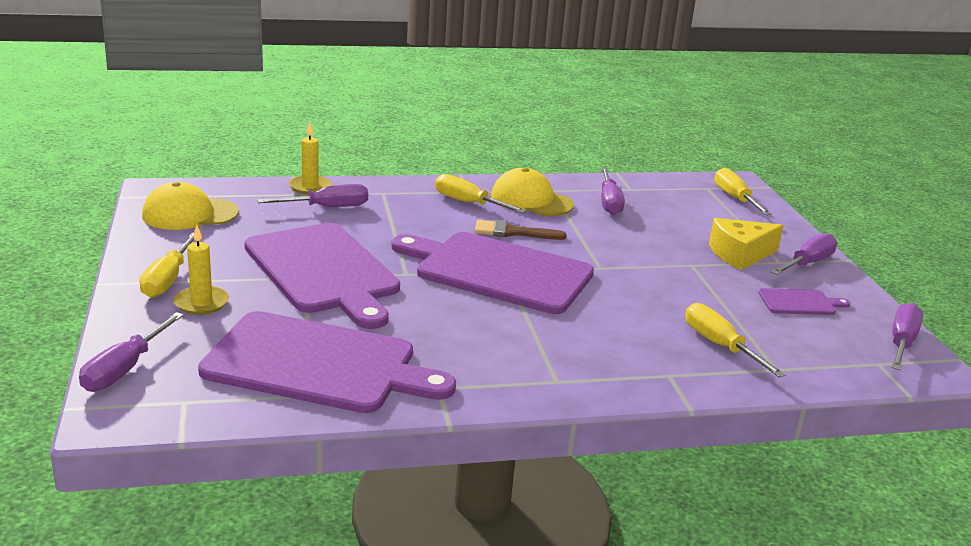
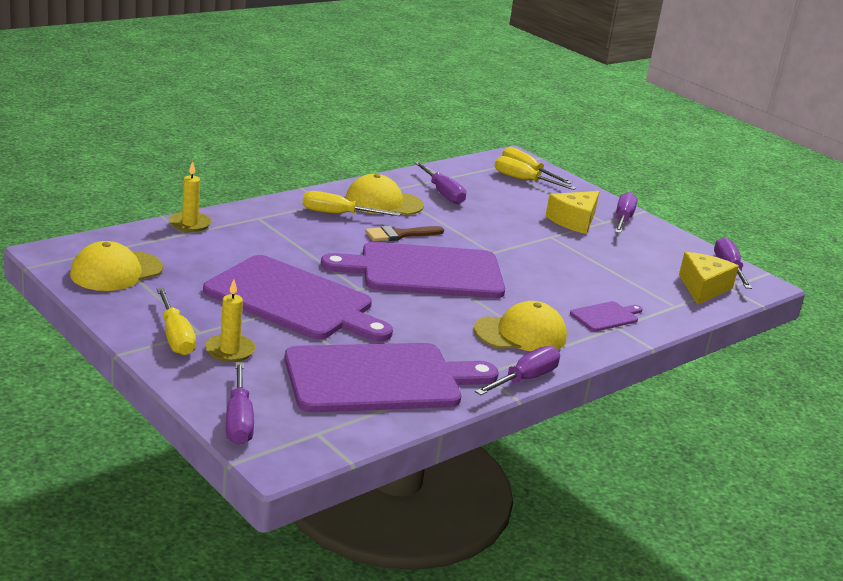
camera: 30 degrees left, 0 degrees up
purple screwdriver [257,184,368,207] -> purple screwdriver moved to [475,346,560,395]
yellow screwdriver [685,303,786,377] -> yellow screwdriver moved to [495,156,576,190]
purple cutting board [758,288,850,315] -> purple cutting board moved to [570,301,643,332]
none -> yellow cap [474,301,567,351]
none -> yellow cheese [679,252,739,305]

